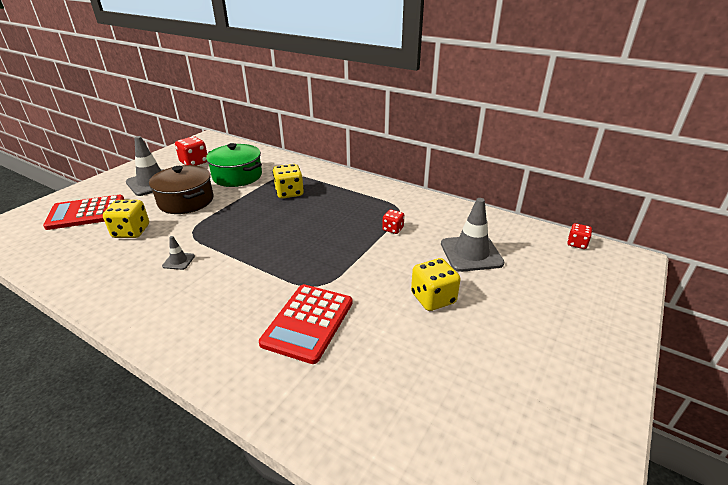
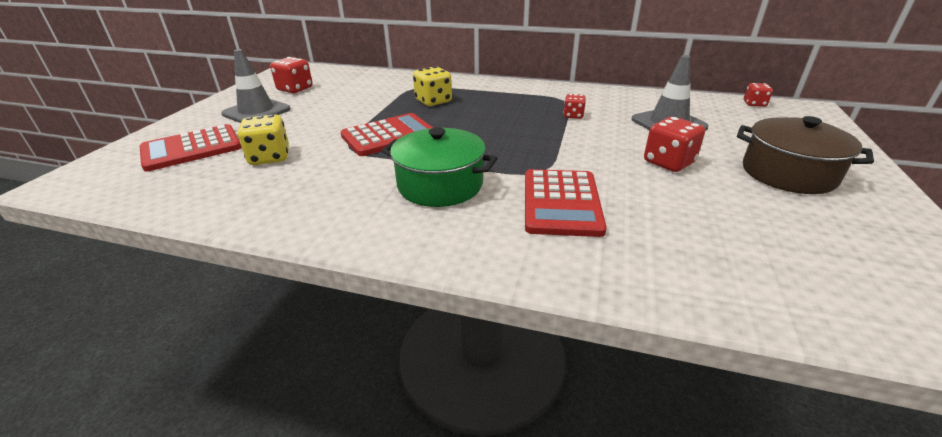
camera: 15 degrees left, 0 degrees up
brown pot [149,165,213,214] -> brown pot moved to [737,116,874,194]
grey traffic cone [162,236,195,270] -> none
green pot [206,143,262,187] -> green pot moved to [382,127,497,207]
yellow dice [411,258,461,311] -> red dice [644,117,705,172]
none -> red calculator [341,113,433,156]

